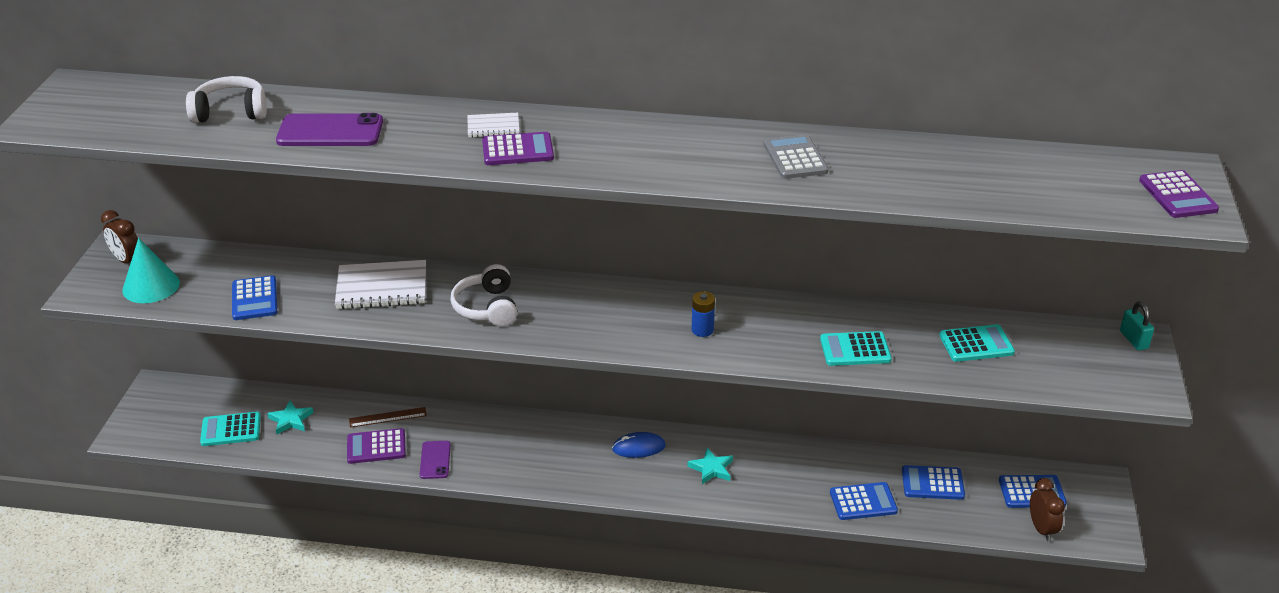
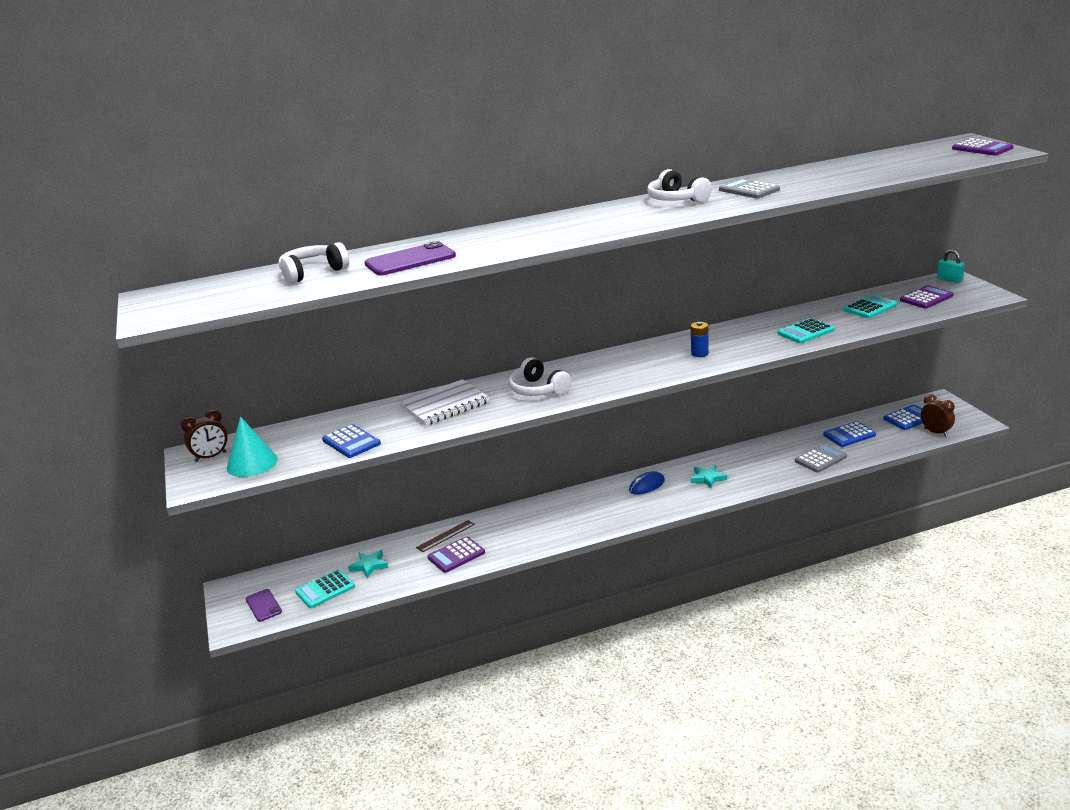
camera: 25 degrees left, 10 degrees down
brown clock [101,210,138,263] -> brown clock turned 45 degrees counterclockwise [181,409,228,462]
purple phone [420,441,451,479] -> purple phone moved to [245,589,282,622]
white notebook [468,113,519,138] -> none
purple calculator [482,132,554,165] -> purple calculator moved to [900,285,954,309]
blue calculator [830,482,898,520] -> grey calculator [795,443,847,473]
none -> white headphones [647,169,712,203]

